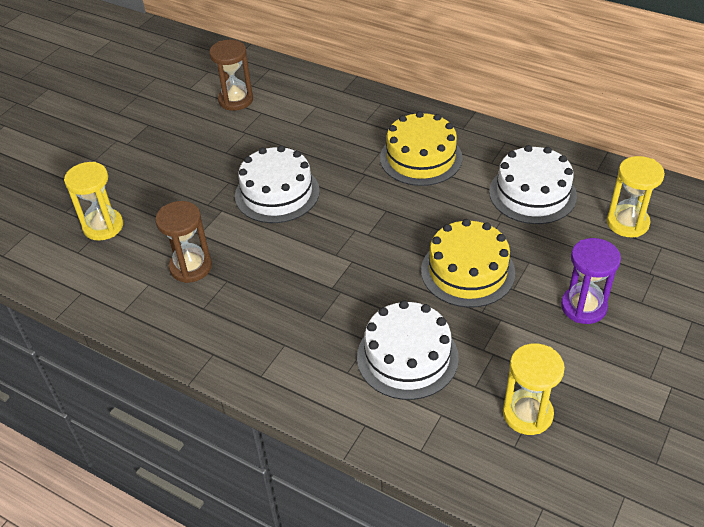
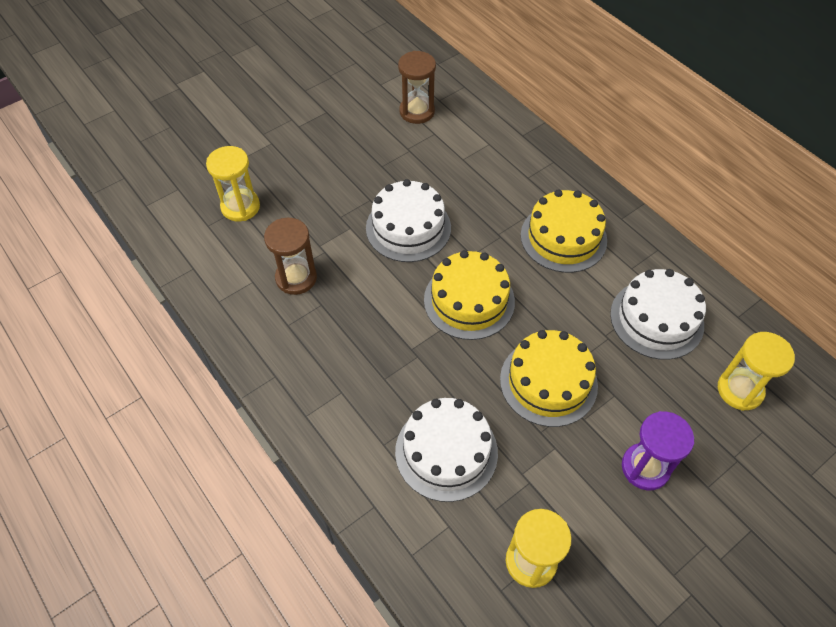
camera: 20 degrees right, 10 degrees up
none -> yellow cake [424,250,515,340]

